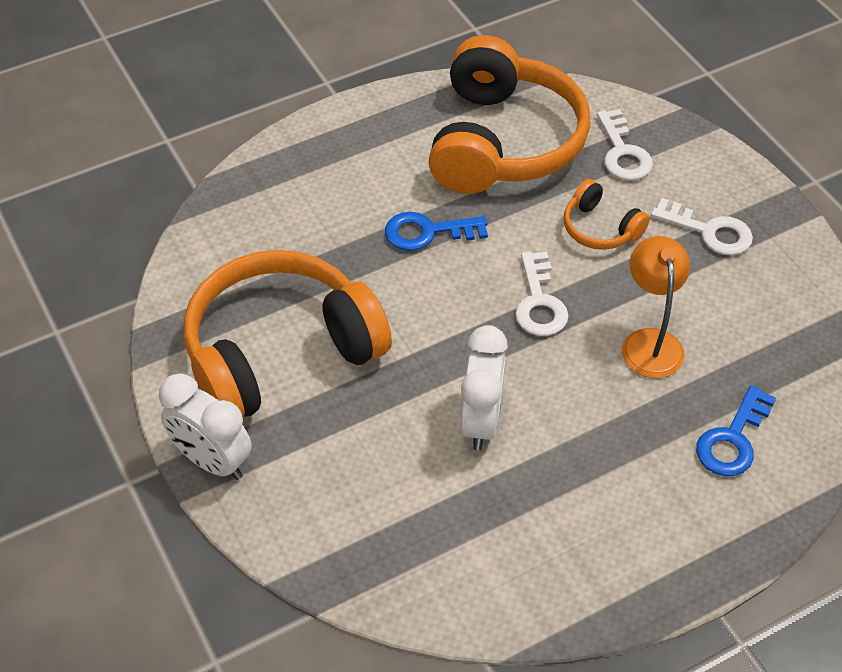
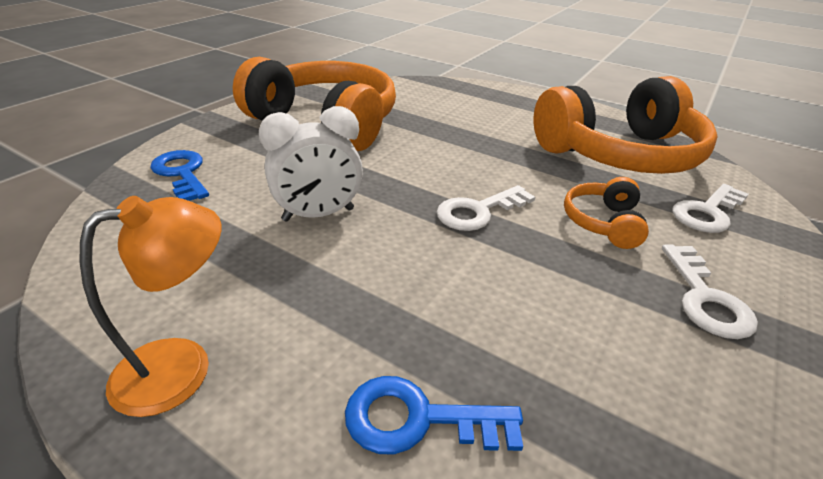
camera: 60 degrees right, 15 degrees down
white clock [159,373,252,480] -> none
blue key [385,212,488,251] -> blue key moved to [150,150,209,201]
orange lamp [622,236,690,378] -> orange lamp moved to [79,196,221,417]

